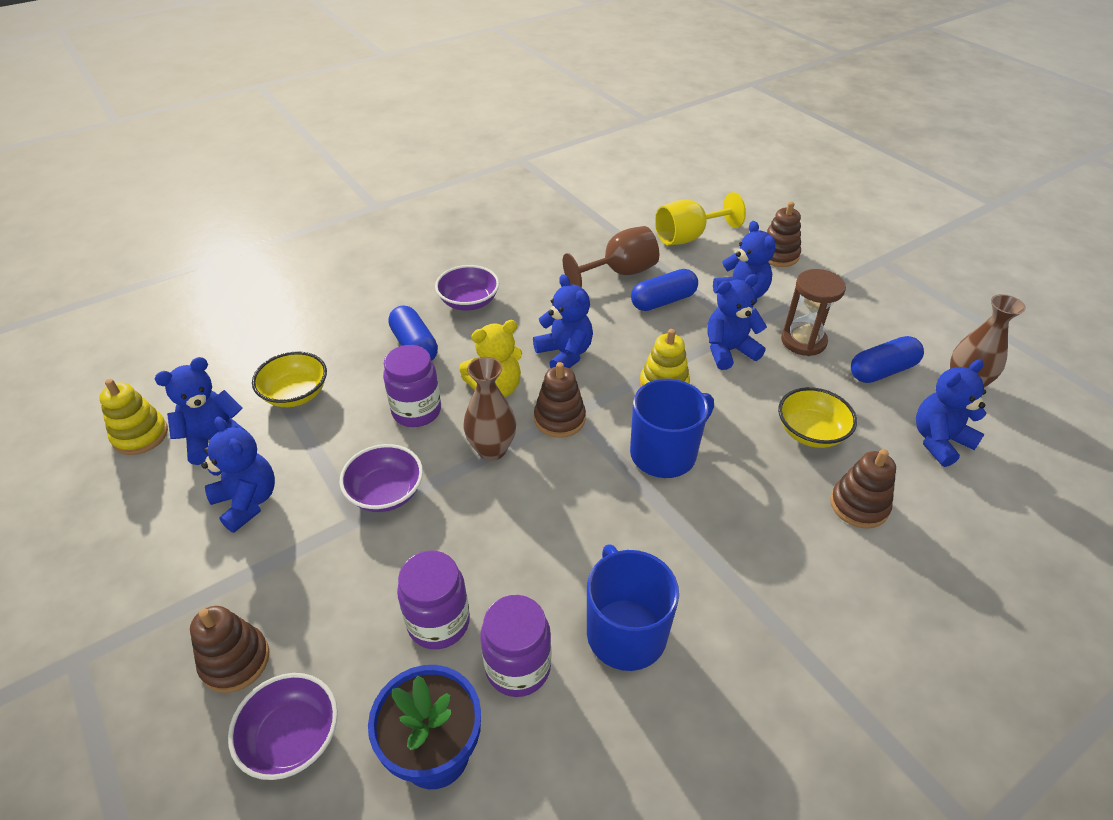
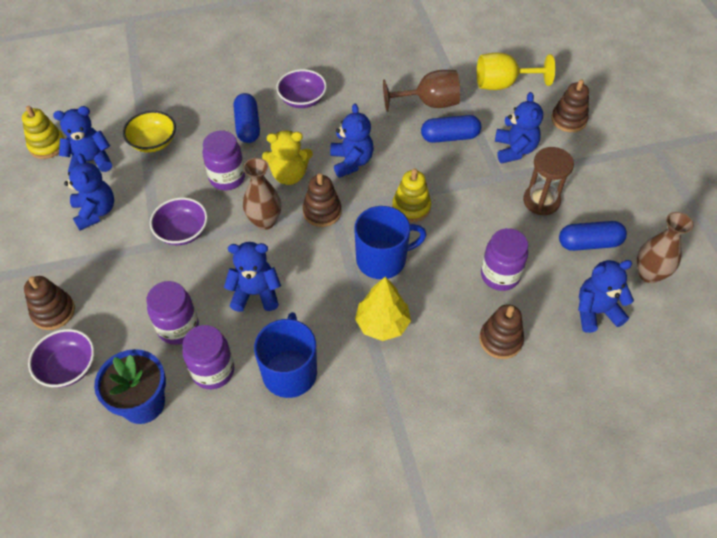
camera: 20 degrees right, 10 degrees up
blue teddy bear [707,274,767,370] -> blue teddy bear moved to [224,242,281,312]
yellow bowl [778,387,857,448] -> purple jar [481,228,528,291]
none -> yellow tree [355,277,411,341]

